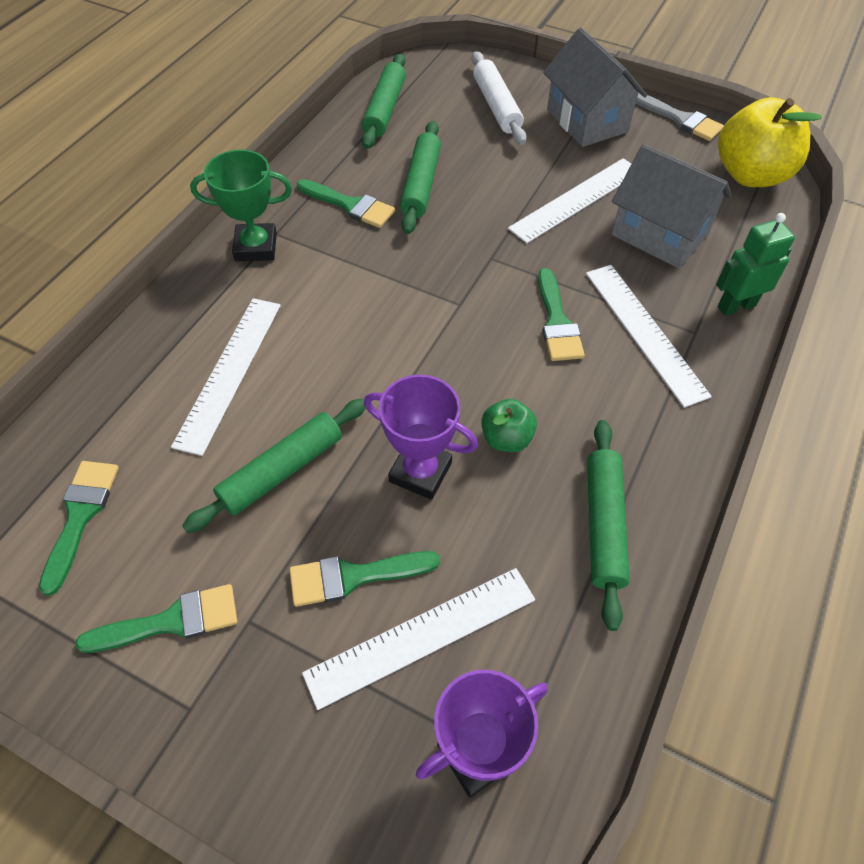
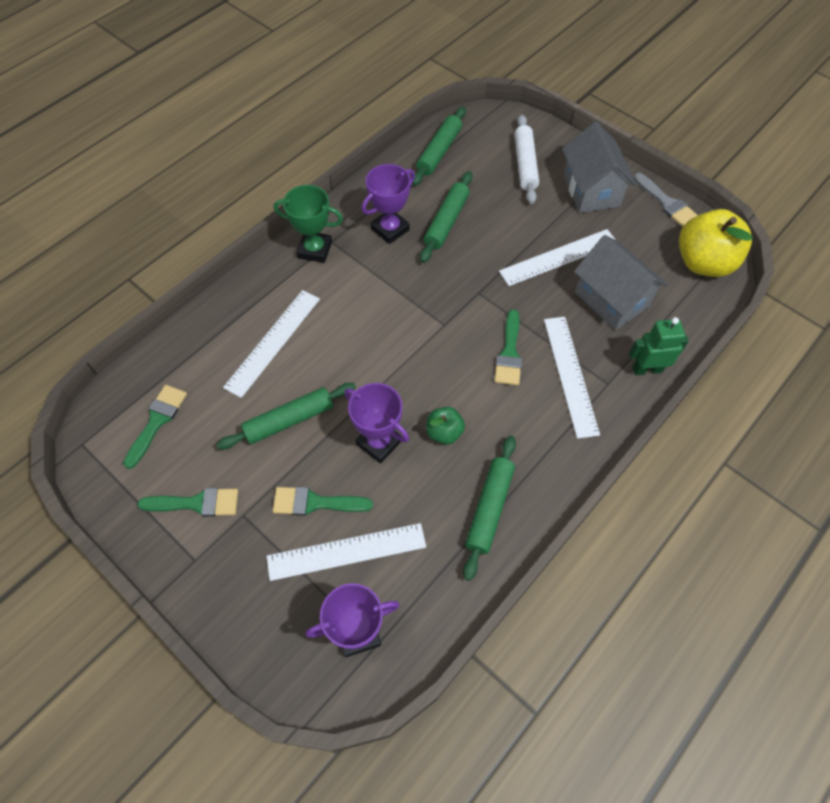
camera: 15 degrees right, 5 degrees up
green brush [297,179,395,228] -> purple trophy [362,164,415,244]

